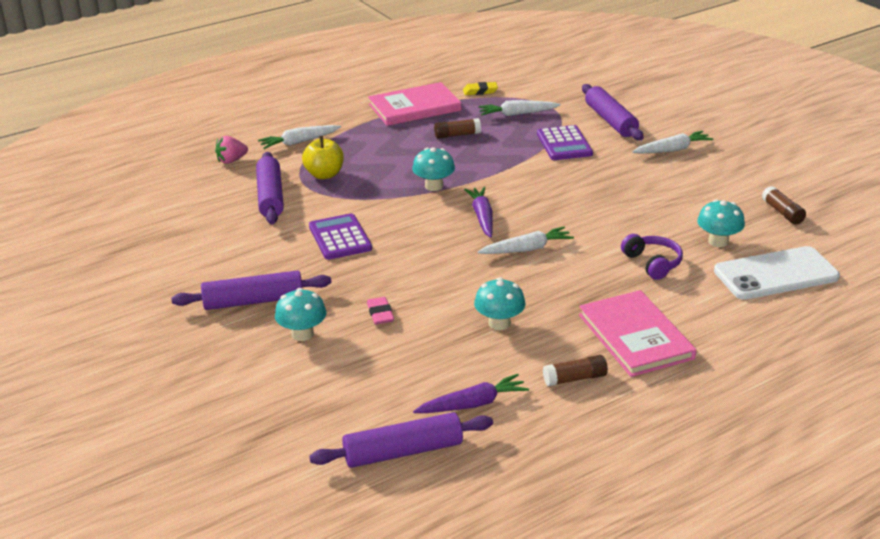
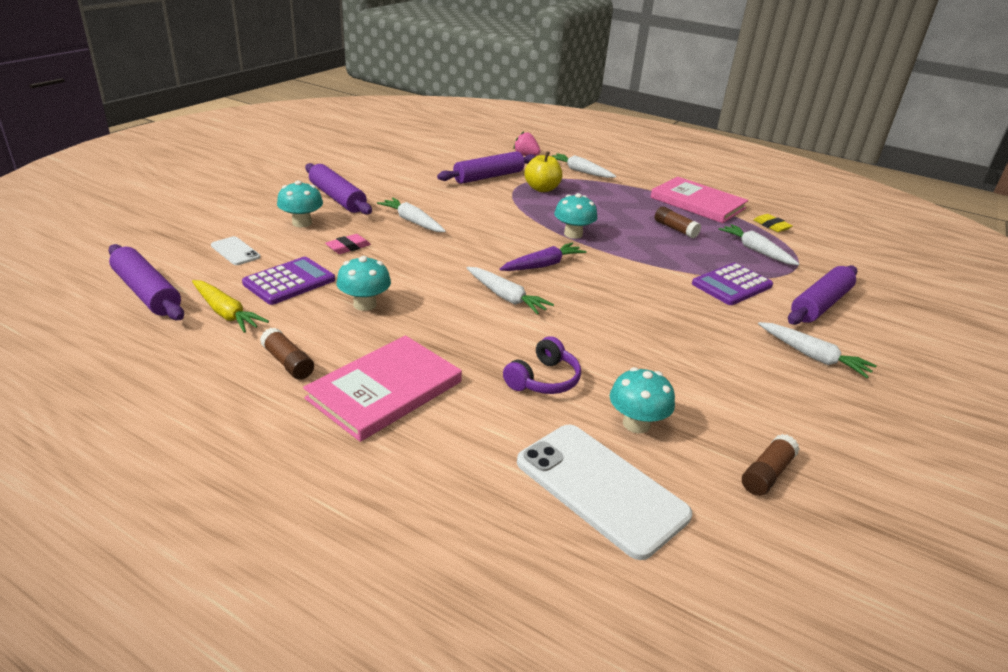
camera: 60 degrees right, 0 degrees up
purple calculator [309,213,372,260] -> purple calculator moved to [242,257,335,305]
purple carrot [413,374,529,413] -> yellow carrot [192,280,269,333]
none -> white phone [211,236,261,265]
none -> white carrot [377,198,446,232]

